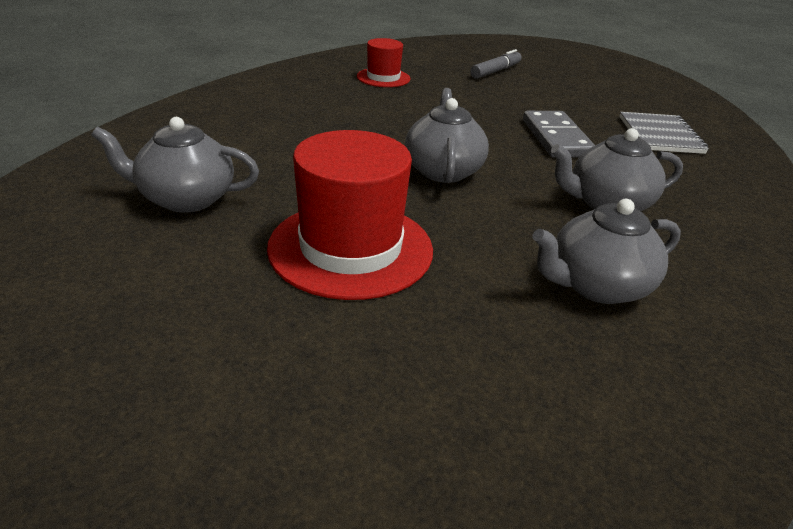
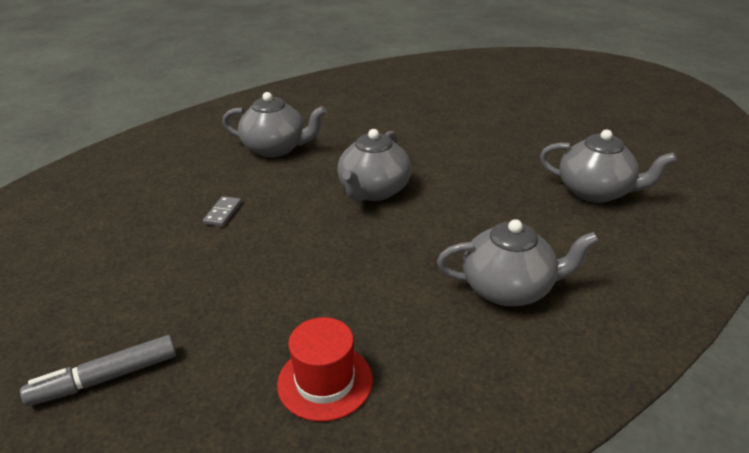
camera: 155 degrees left, 0 degrees up
red hat [267,130,433,300] -> none
grey domino [523,111,595,158] -> grey domino [203,196,242,227], size x0.46
grey teapot [533,199,681,304] -> grey teapot moved to [437,219,599,306]
grey notebook [620,112,709,154] -> none

